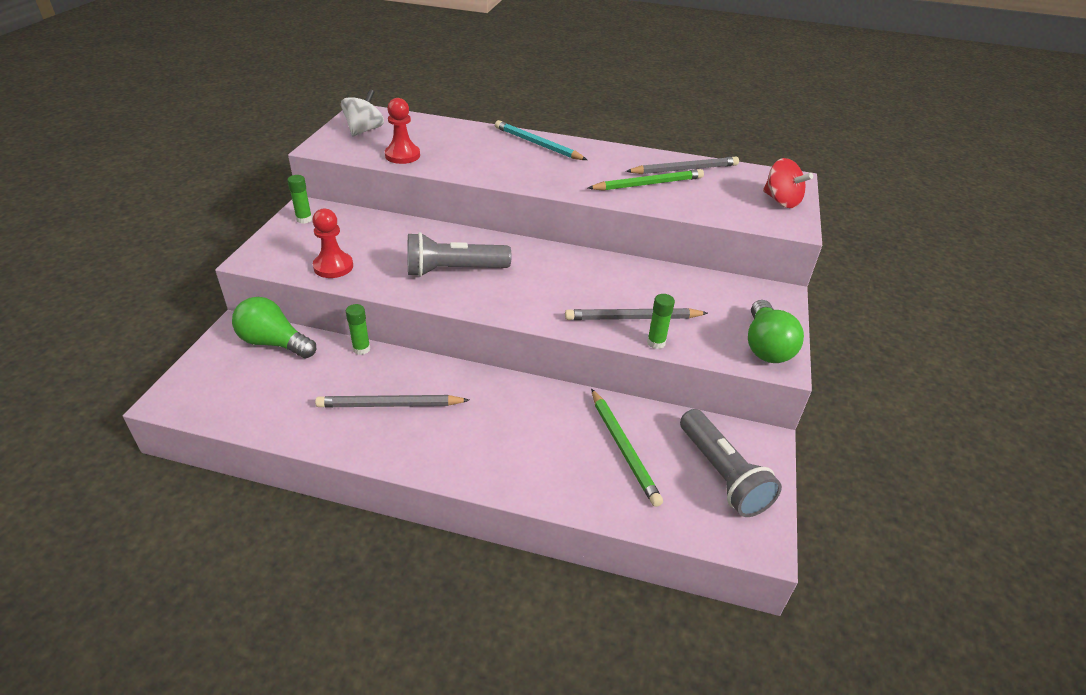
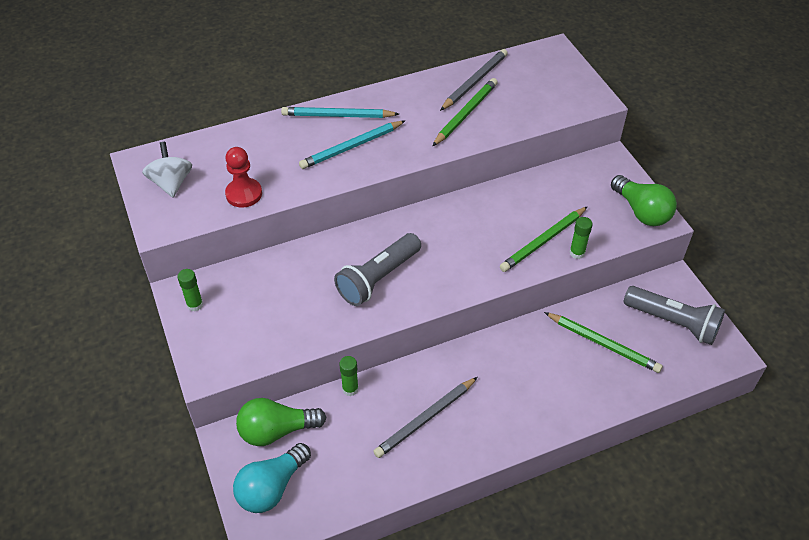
camera: 35 degrees left, 10 degrees up
red pawn [312,208,353,278] -> none
grey pencil [565,308,708,320] -> green pencil [500,206,588,272]
red spinning top [763,158,813,208] -> none
none -> turquoise light bulb [233,443,311,513]
none -> turquoise pencil [299,120,406,169]

